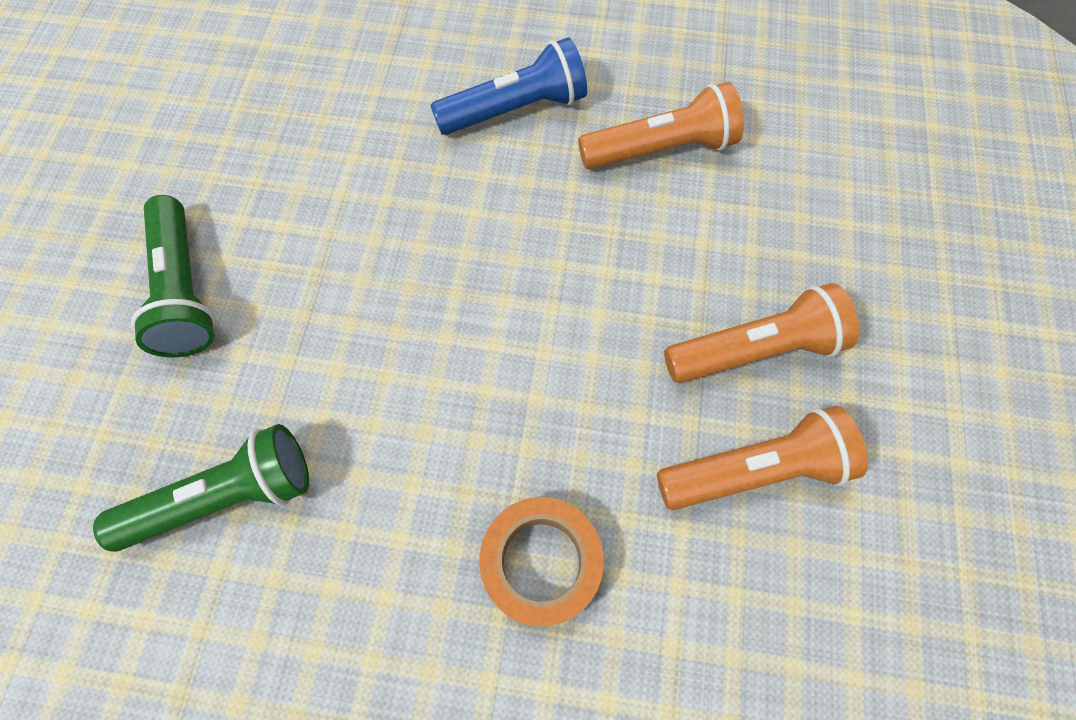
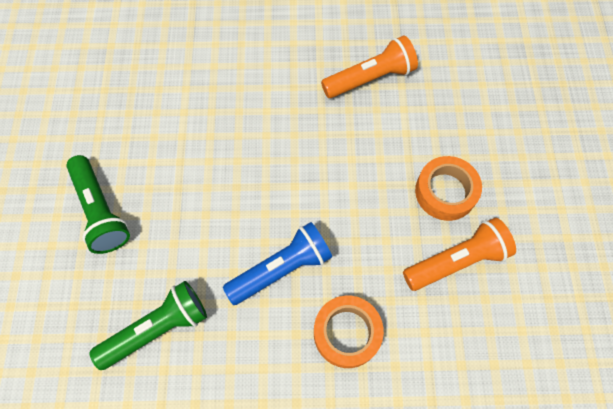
camera: 10 degrees left, 0 degrees up
blue flashlight [430,37,587,135] -> blue flashlight moved to [223,222,332,305]
orange flashlight [664,283,859,383] -> orange tape [415,156,482,221]

